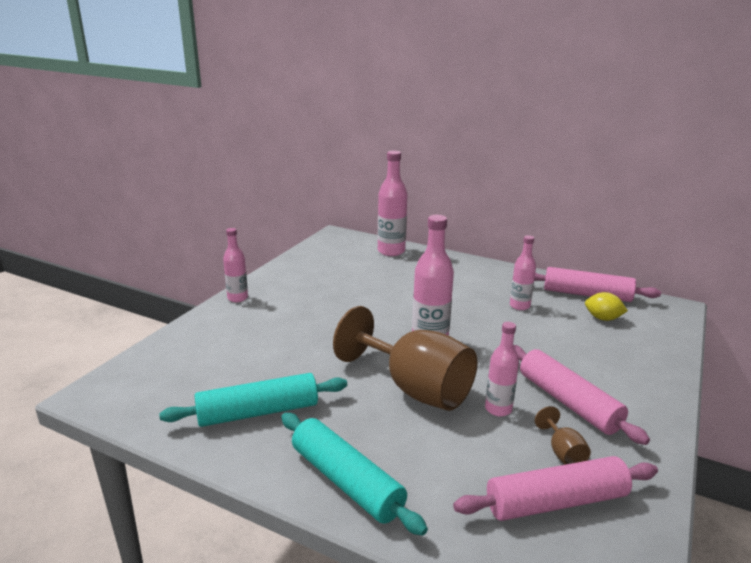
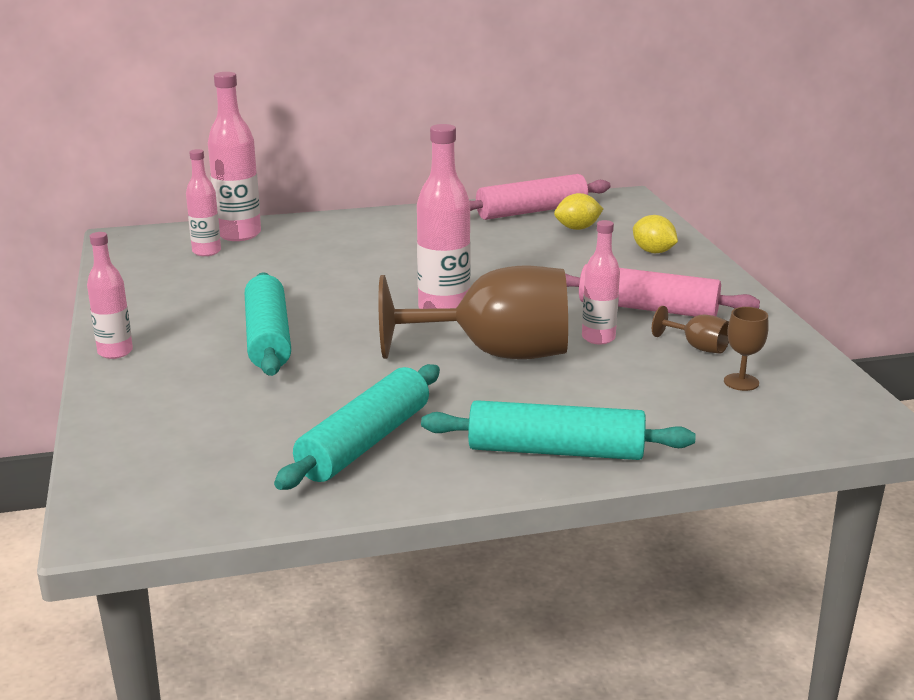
camera: 40 degrees left, 0 degrees up
pink rolling pin [453,456,658,521] -> brown goblet [724,307,769,391]
pink bottle [510,235,536,310] -> pink bottle moved to [186,149,221,256]
none -> turquoise rolling pin [245,272,291,376]
none -> yellow lemon [633,215,678,253]

